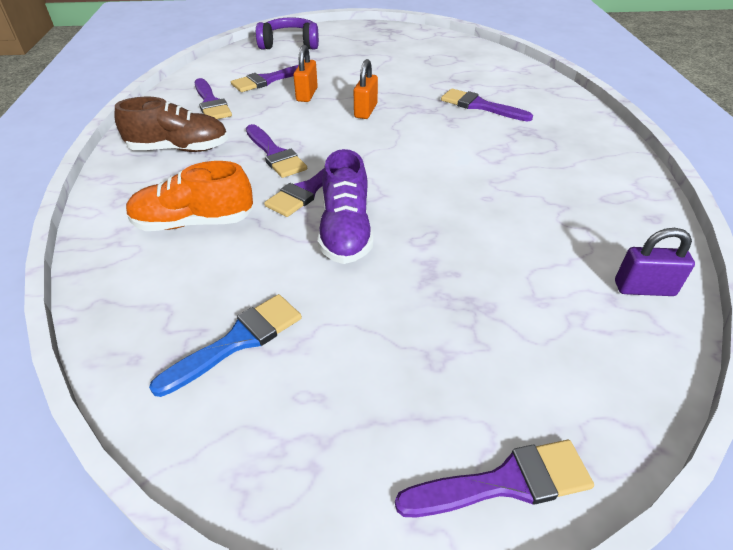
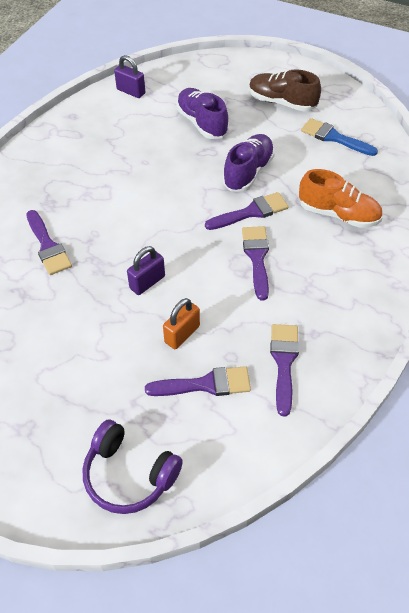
camera: 150 degrees left, 10 degrees up
brown shoe [115,97,228,152] -> brown shoe moved to [249,69,321,112]
blue brush [149,294,302,397] -> blue brush turned 45 degrees clockwise [301,118,378,156]
orange padlock [354,59,378,119] -> purple padlock [127,246,165,295]
purple brush [395,440,594,518] -> none
none -> purple shoe [176,88,229,139]

